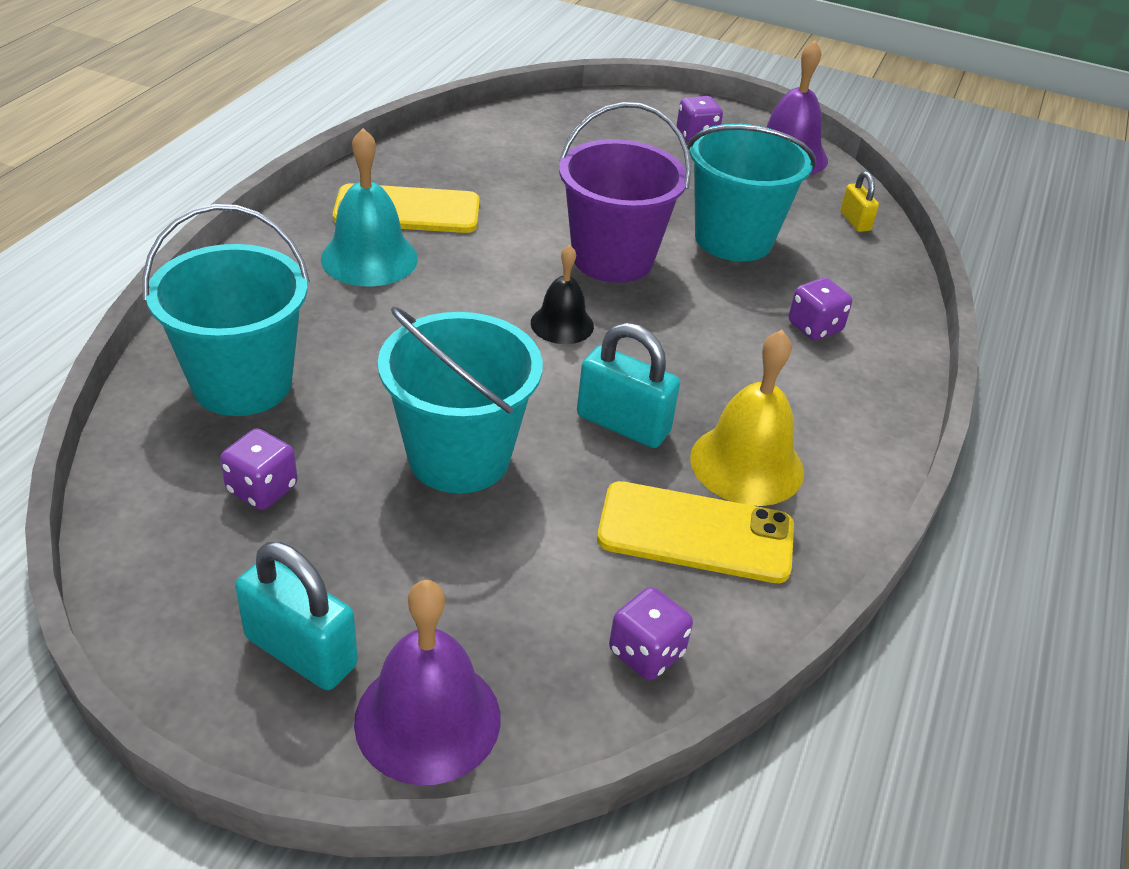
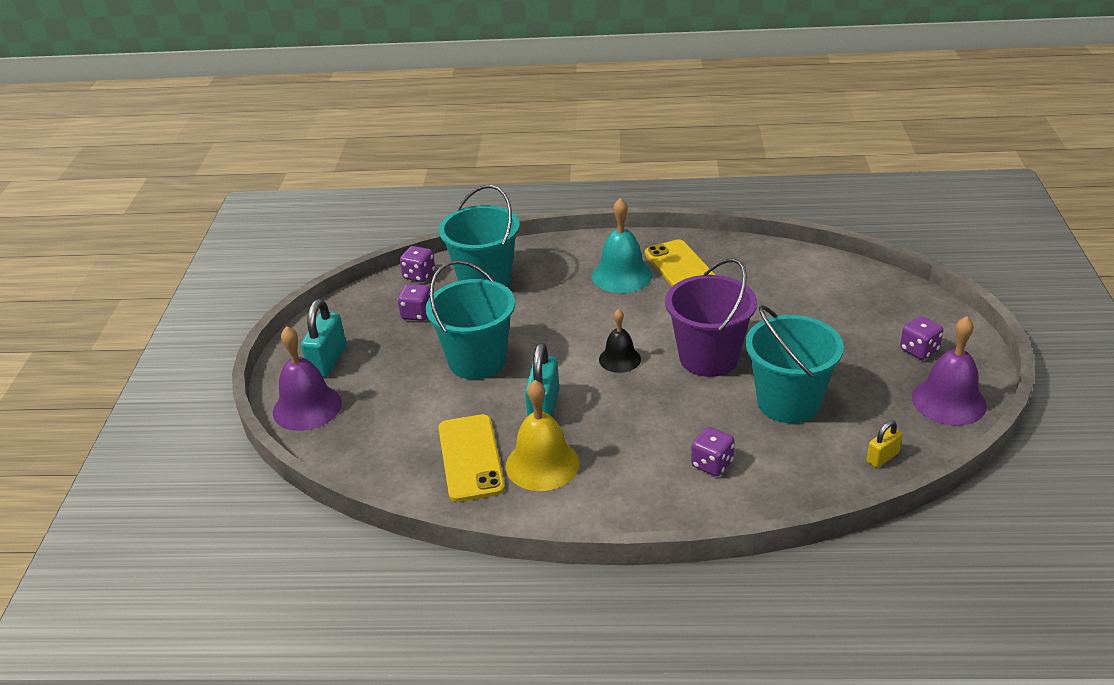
camera: 75 degrees right, 5 degrees down
purple dice [609,587,693,680] -> purple dice moved to [400,246,435,282]

